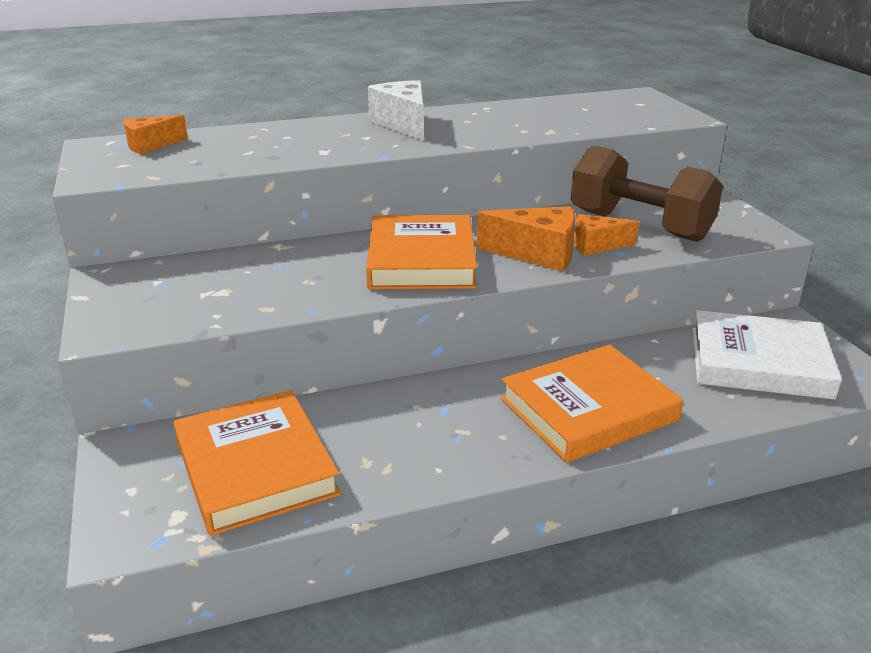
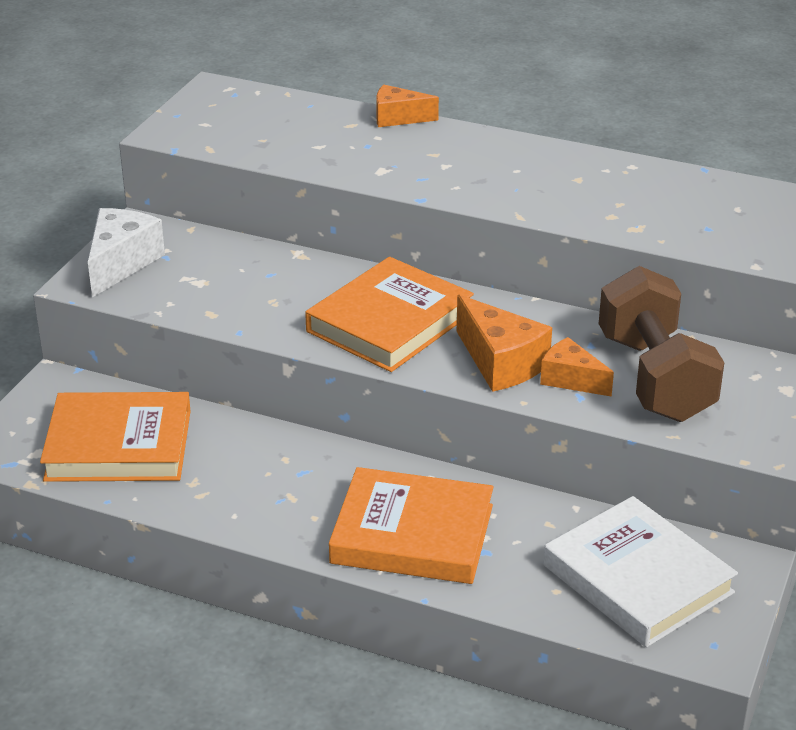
camera: 40 degrees right, 5 degrees up
orange cheese [124,115,188,154] -> orange cheese moved to [376,85,439,127]
orange book [174,390,341,536] -> orange book turned 75 degrees clockwise [40,392,191,482]
white cheese [368,80,424,141] -> white cheese moved to [88,208,165,297]

